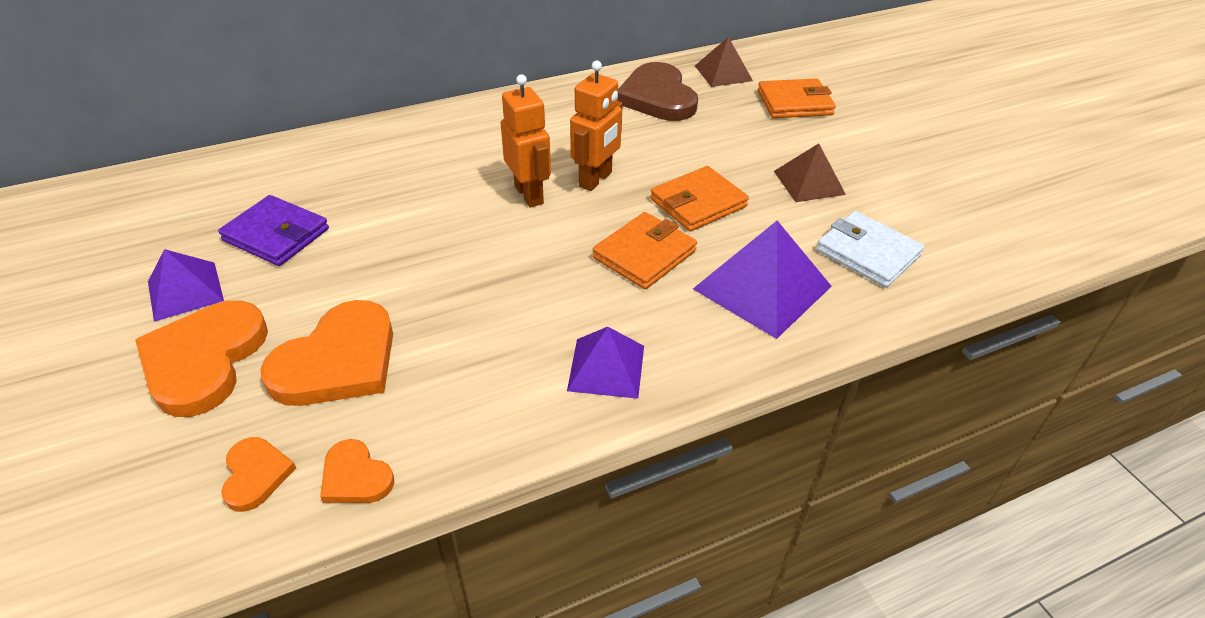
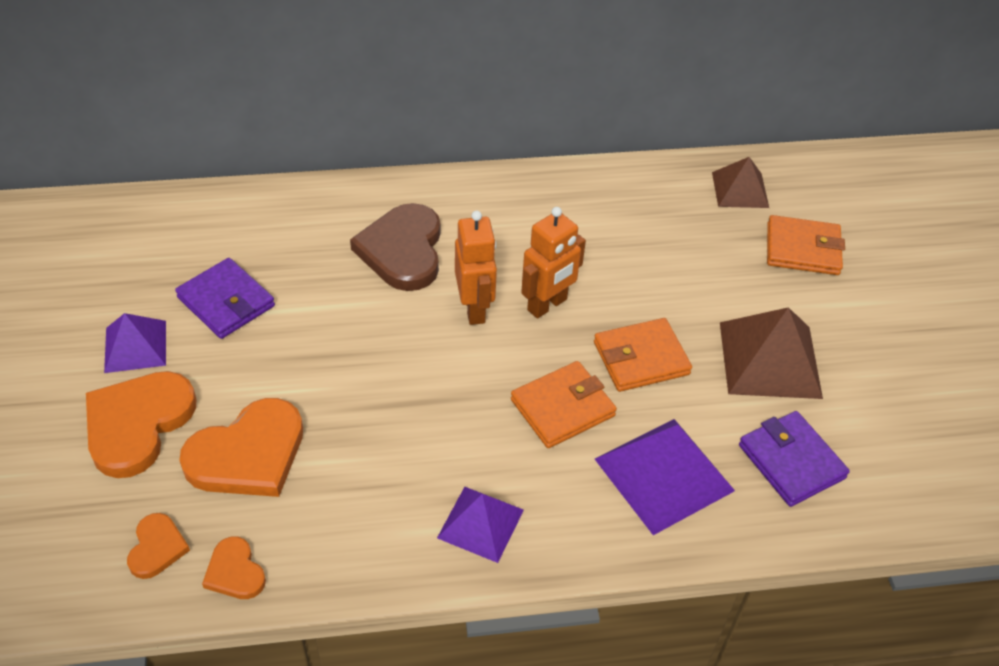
camera: 15 degrees right, 5 degrees up
brown heart [618,62,698,121] -> brown heart moved to [350,203,441,291]
brown pyramid [774,143,846,202] -> brown pyramid [720,307,823,399], size x1.59
white wallet [816,211,924,288] -> purple wallet [739,411,850,507]

